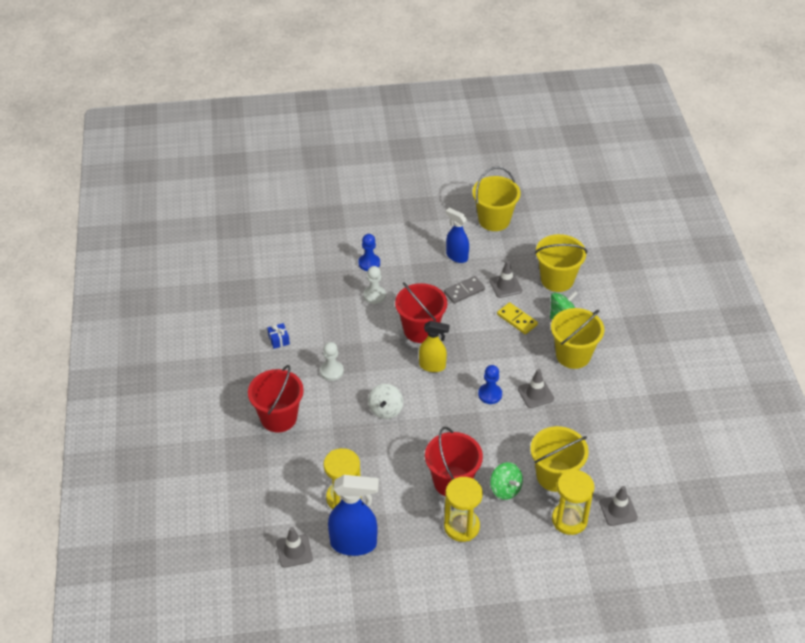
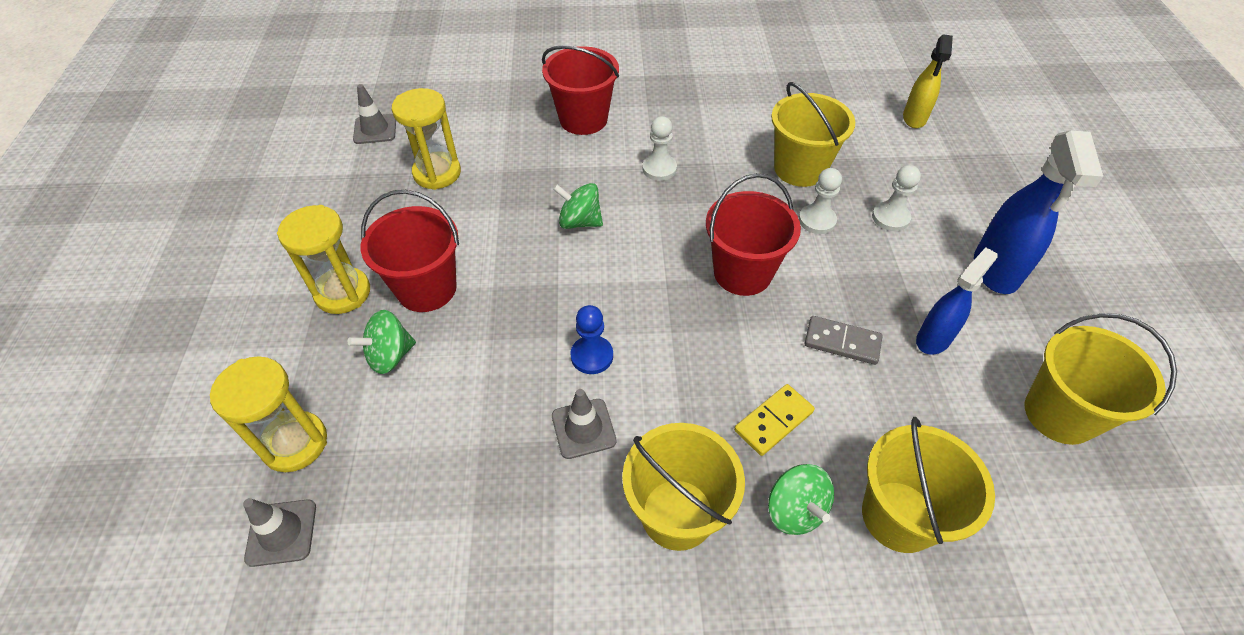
camera: 95 degrees right, 5 degrees up
blue gift [267,323,290,349] -> none
blue spray bottle [328,475,379,556] -> blue spray bottle moved to [974,130,1103,294]
blue pawn [358,234,380,271] -> white pawn [872,165,921,231]
white spinning top [368,384,403,419] -> green spinning top [553,183,603,229]
yellow spray bottle [419,321,450,372] -> yellow spray bottle moved to [903,34,953,128]
grey domino [444,276,485,304] -> grey domino turned 45 degrees counterclockwise [805,316,883,365]
grey traffic cone [489,261,522,298] -> none
yellow bucket [530,426,589,492] -> yellow bucket moved to [771,82,855,187]

